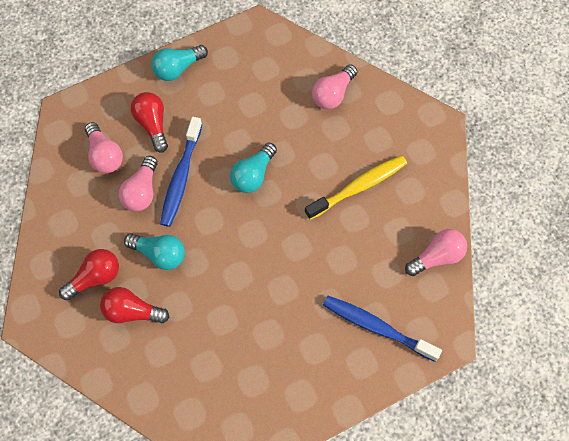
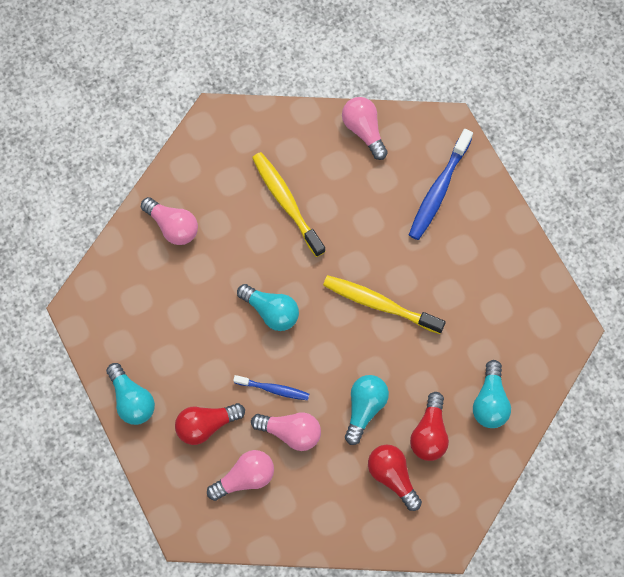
camera: 90 degrees left, 5 degrees up
blue toothbrush [160,117,202,227] -> blue toothbrush [233,375,309,400], size x0.59
none -> yellow toothbrush [323,275,446,334]
none -> turquoise light bulb [473,360,511,428]

